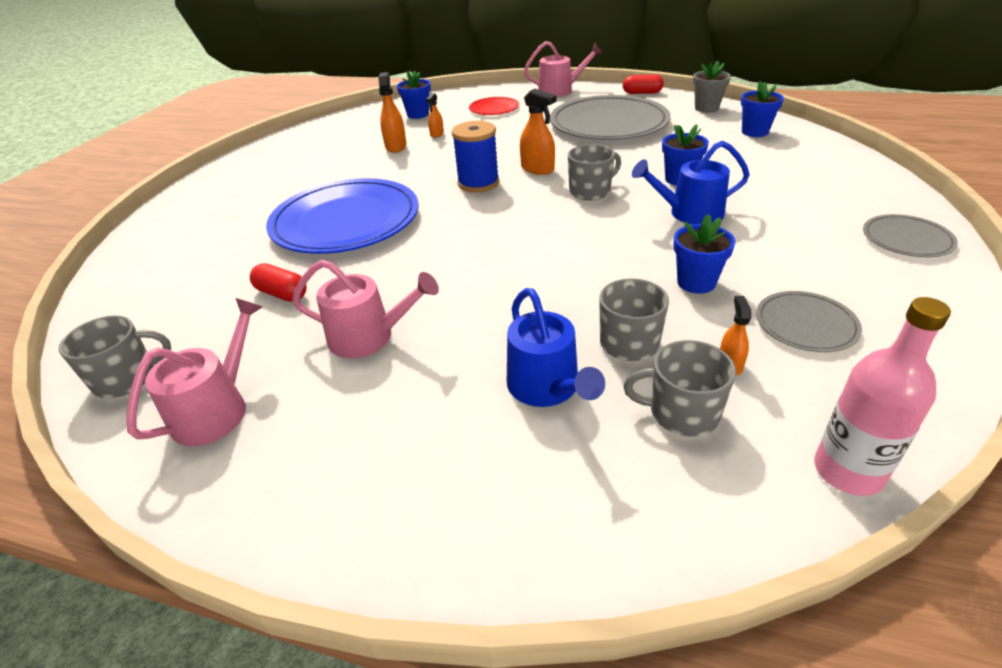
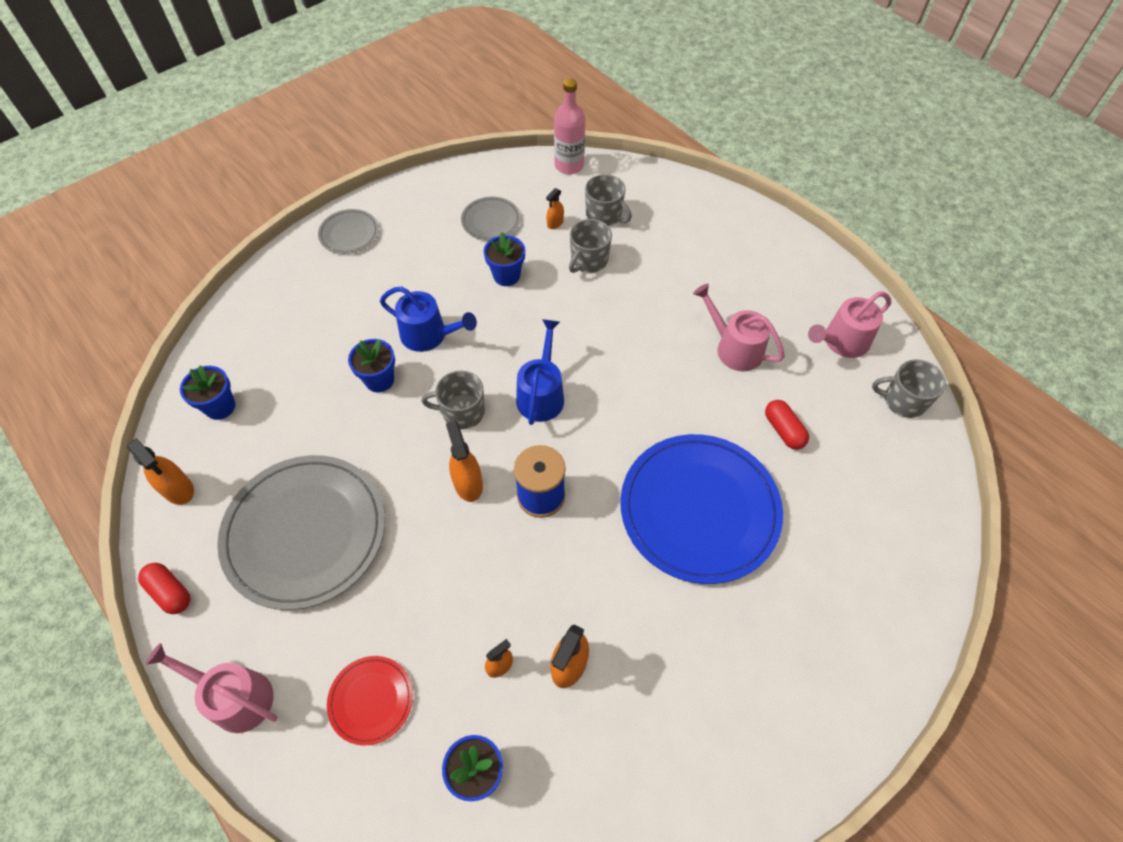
camera: 150 degrees left, 20 degrees up
blue watering can [507,288,605,407] -> blue watering can moved to [516,319,564,425]
grey flower pot [693,61,731,113] -> orange spray bottle [127,438,194,505]

